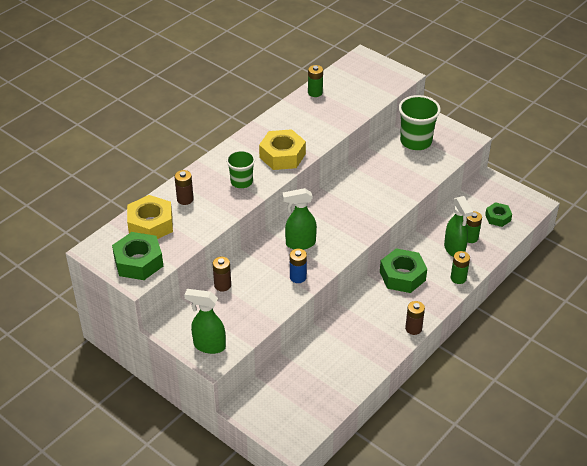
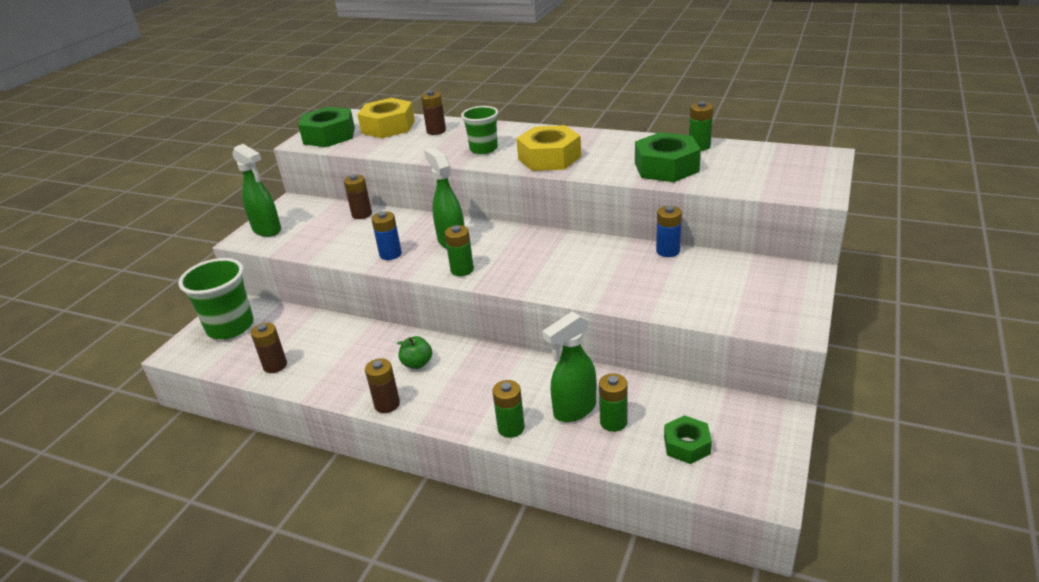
camera: 75 degrees right, 10 degrees down
green spray bottle [184,289,226,354] -> green spray bottle turned 135 degrees clockwise [232,144,281,237]
green nut [380,248,427,293] -> green nut moved to [635,132,701,182]
green cup [399,95,441,150] -> green cup moved to [179,258,254,339]
none -> brown battery [251,323,287,373]
none -> green apple [397,336,432,369]
none -> green battery [445,225,474,276]
none -> blue battery [656,206,682,257]

